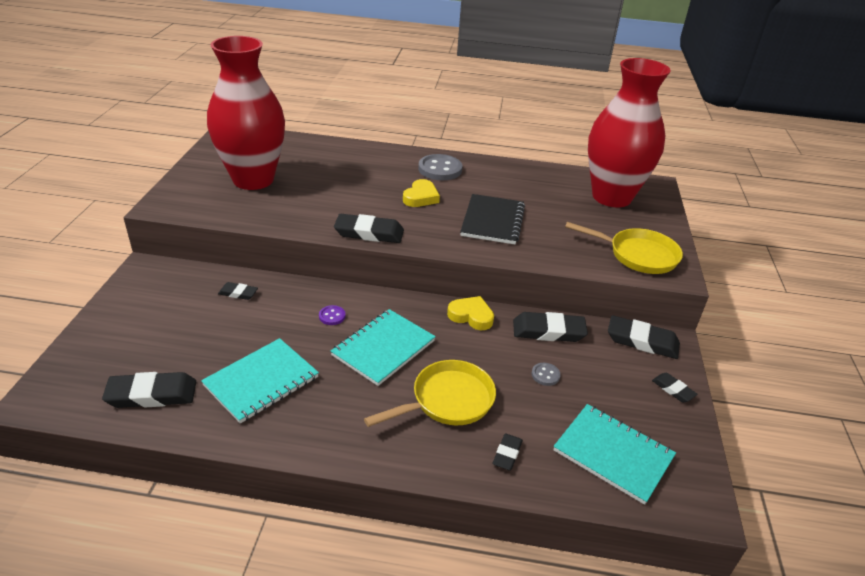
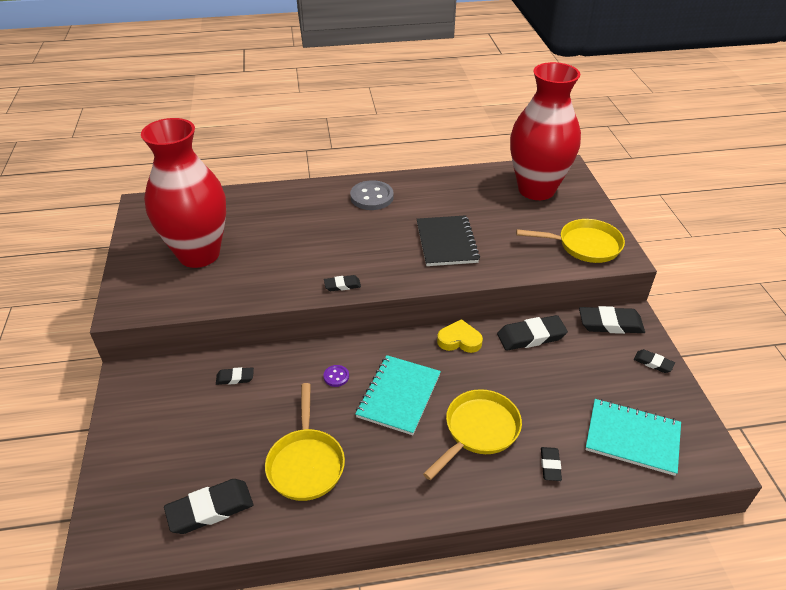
camera: 15 degrees left, 5 degrees up
turquoise notebook [201,338,319,424] -> yellow pan [265,383,345,501]
black eraser [334,214,404,243] -> black eraser [324,275,361,291], size x0.55
yellow heart [403,179,440,207] -> none
grey button [532,363,561,386] -> none

